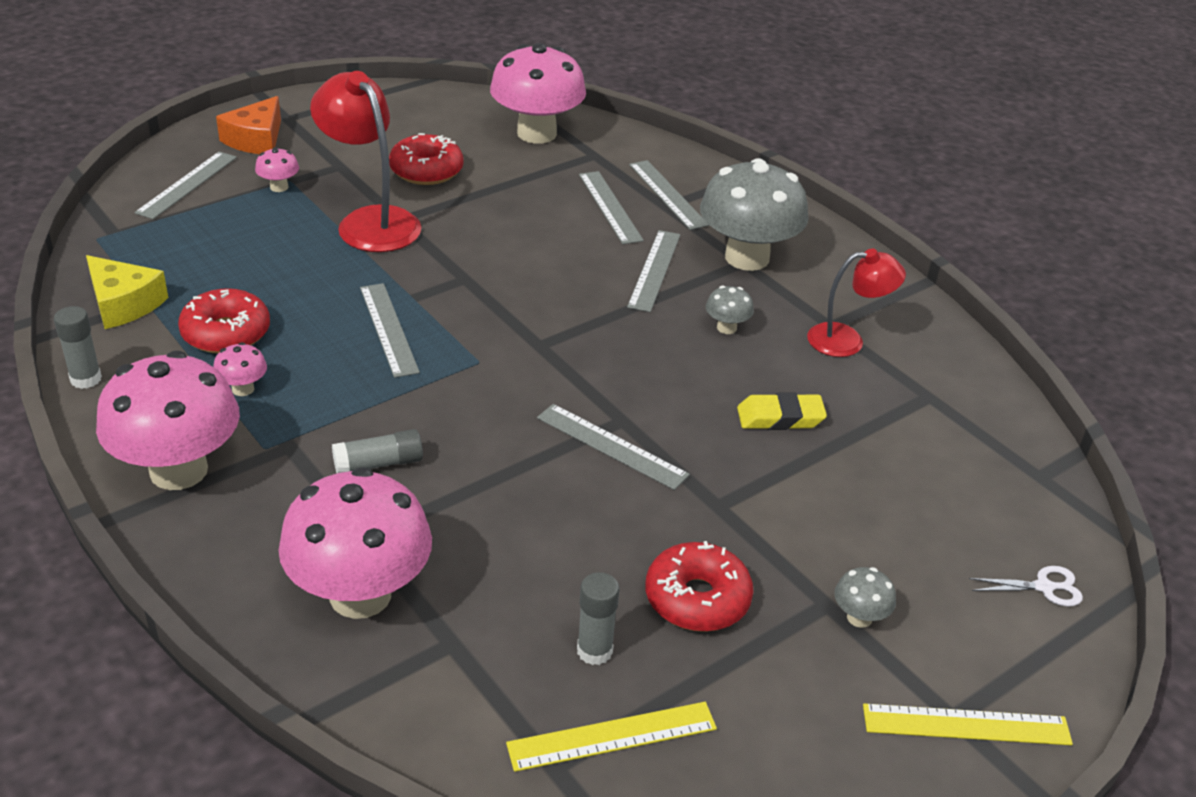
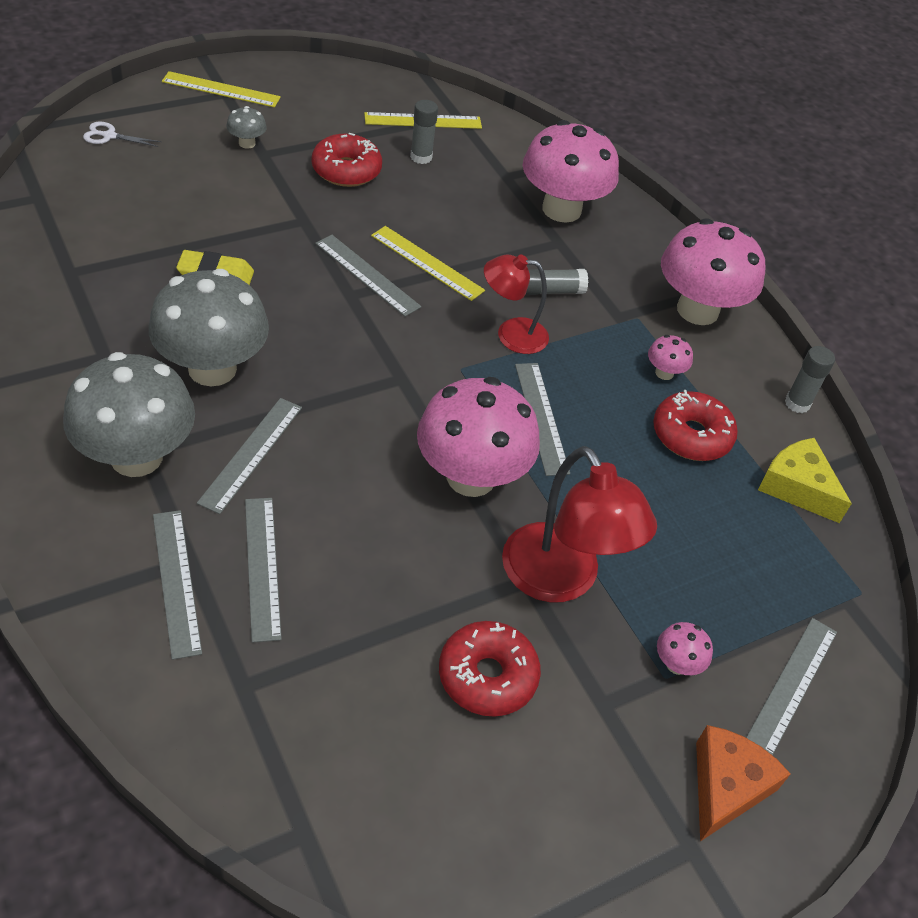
camera: 175 degrees left, 10 degrees up
pink mushroom [490,43,586,144] -> pink mushroom moved to [417,377,540,497]
grey mushroom [706,286,754,334] -> grey mushroom [148,269,269,386], size x2.39
red lamp [807,249,906,357] -> red lamp moved to [484,254,549,354]
none -> yellow ruler [371,226,485,301]

